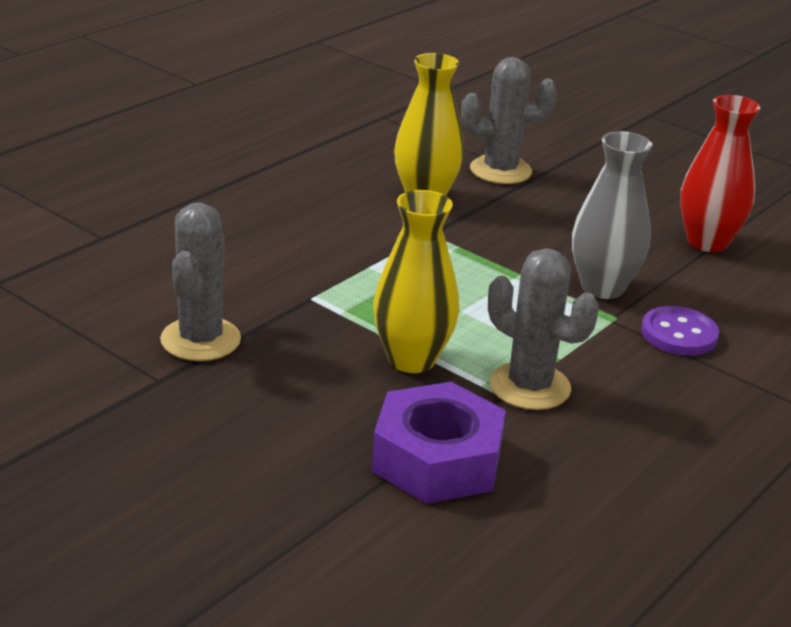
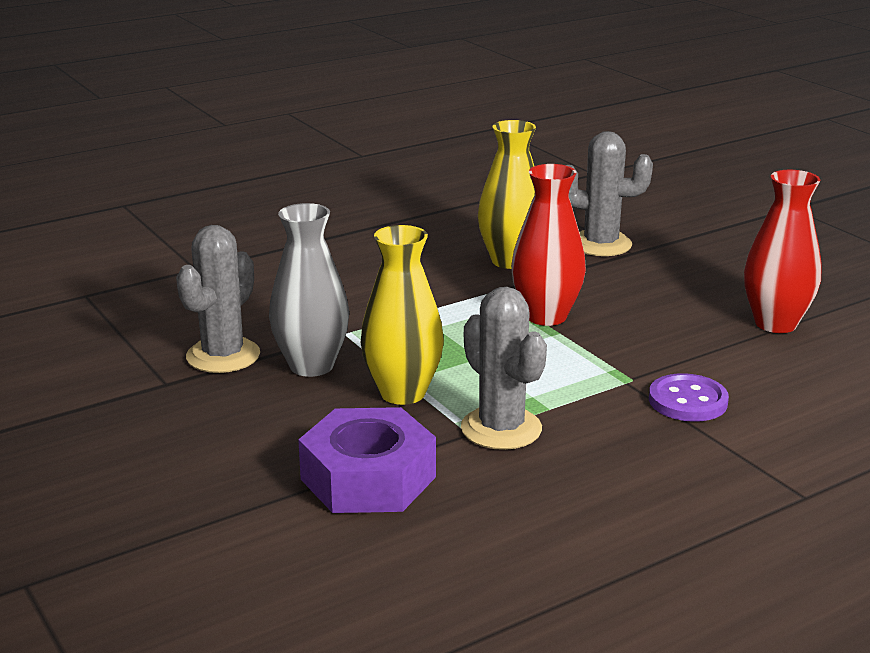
camera: 20 degrees right, 5 degrees down
grey vase [572,131,652,299] -> grey vase moved to [269,203,349,377]
none -> red vase [511,164,586,326]

